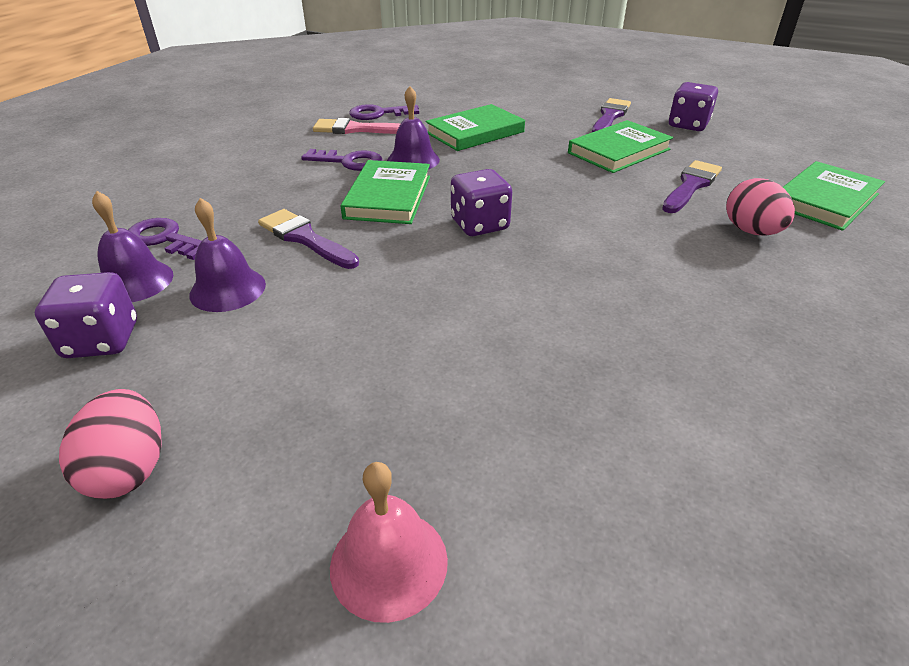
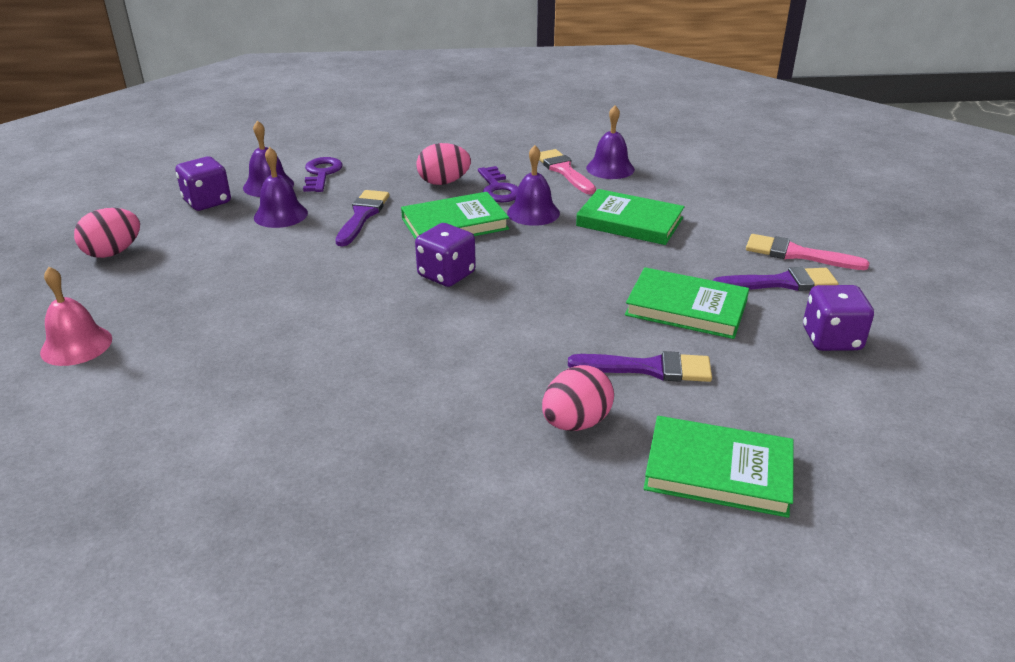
camera: 60 degrees right, 5 degrees down
purple key [349,104,419,120] -> purple bell [586,105,635,179]
none -> pink egg [417,143,471,185]
none -> pink brush [746,234,870,270]

